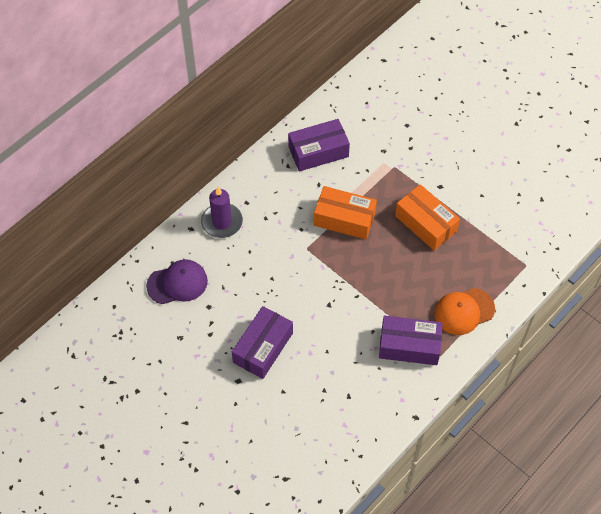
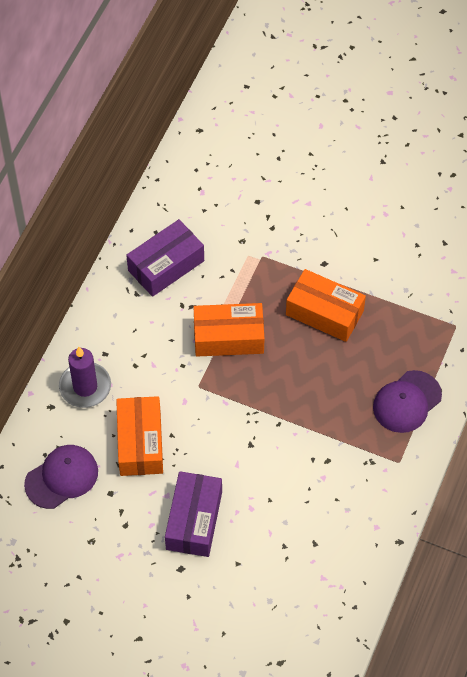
camera: 20 degrees left, 0 degrees up
purple box [379,316,443,365] -> none
orange cap [434,288,495,335] -> purple cap [373,370,442,433]
none -> orange box [116,396,163,476]

